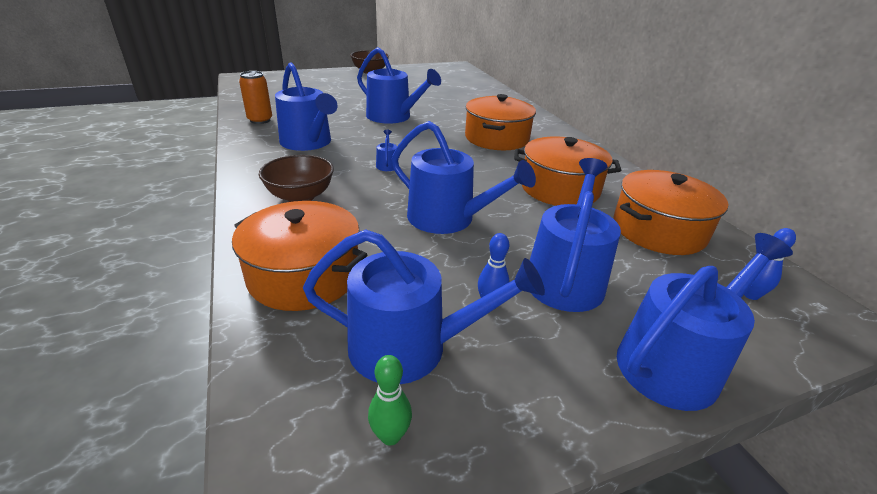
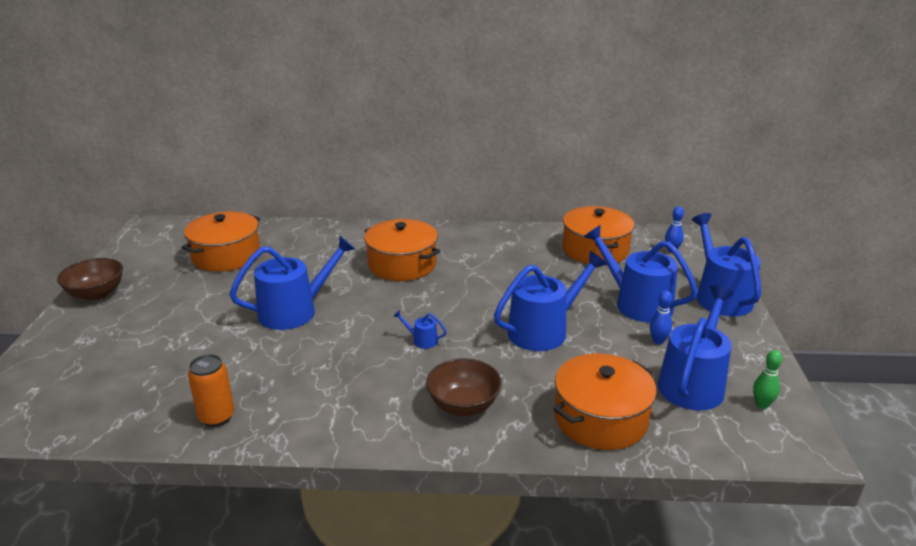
camera: 65 degrees left, 5 degrees down
blue watering can [275,62,338,151] -> none
orange pot [514,137,621,206] -> orange pot moved to [182,211,260,272]

